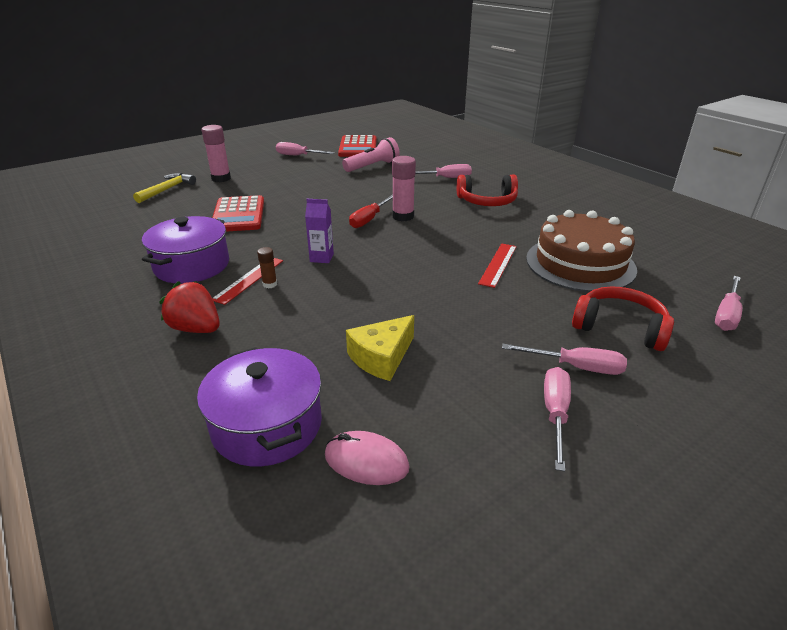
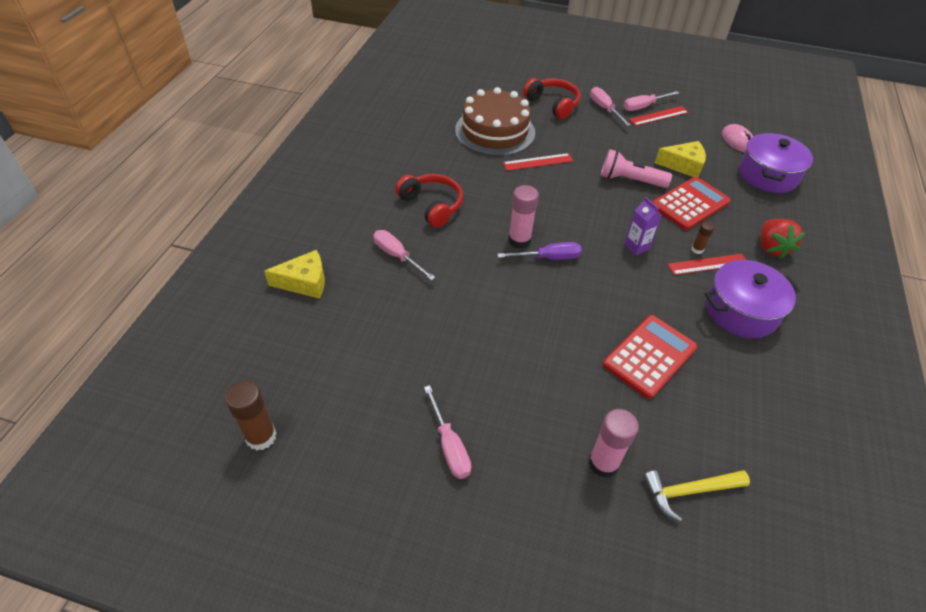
camera: 130 degrees left, 15 degrees up
red calculator [338,135,377,157] -> red calculator moved to [652,177,731,230]
pink flashlight [342,137,400,172] -> pink flashlight moved to [601,149,672,188]
red screwdriver [349,194,393,228] -> purple screwdriver [497,242,582,260]
red headphones [572,286,674,351] -> red headphones turned 150 degrees clockwise [523,78,581,119]
pink screwdriver [715,276,742,331] -> none
none -> brown glue stick [225,380,277,450]
none -> yellow cheese [264,250,325,299]
none -> red ruler [629,106,689,126]

